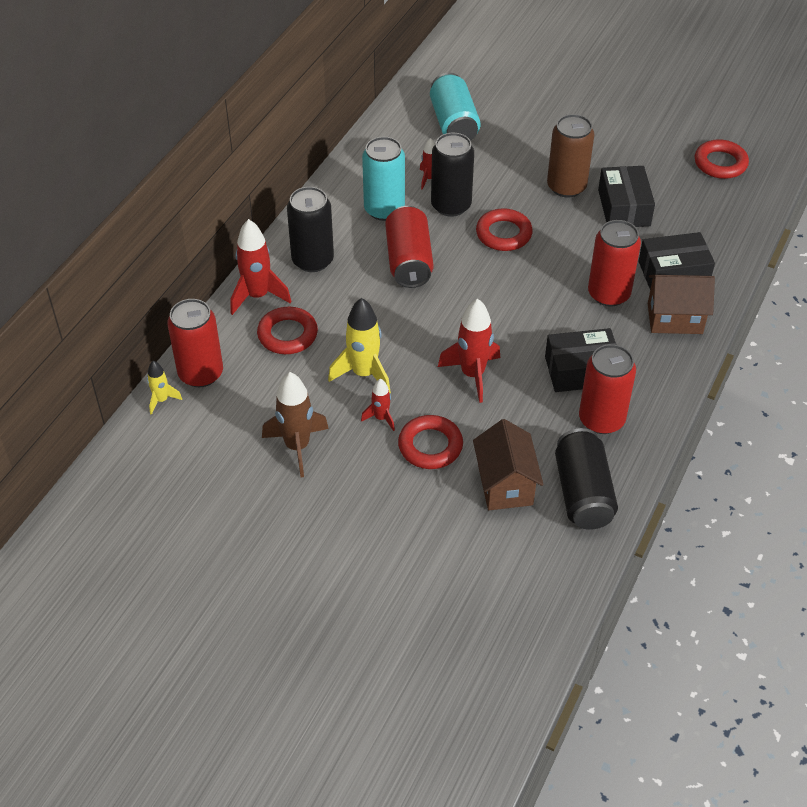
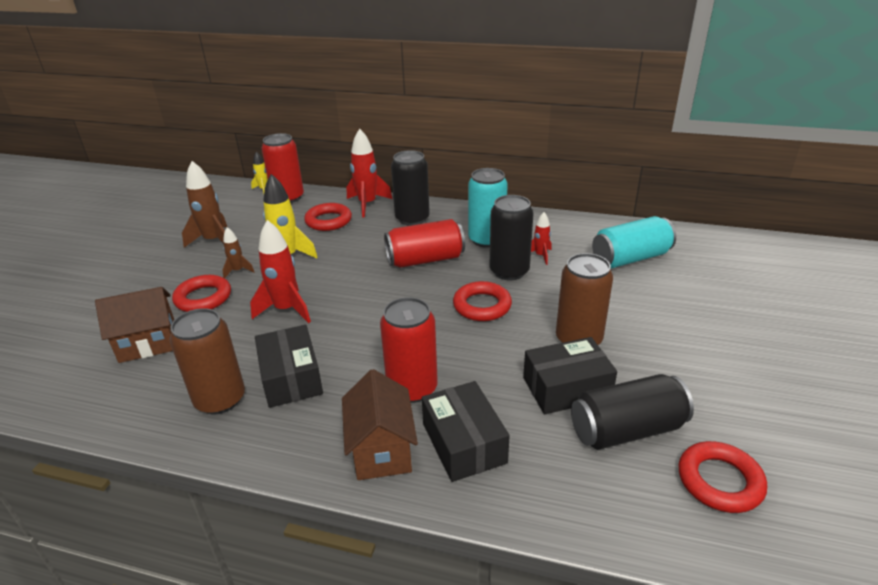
camera: 80 degrees right, 15 degrees down
red rocket [361,379,395,431] -> brown rocket [222,227,254,278]
black can [555,428,618,530] -> black can moved to [571,374,694,450]
red can [579,344,636,434] -> brown can [169,308,245,414]

